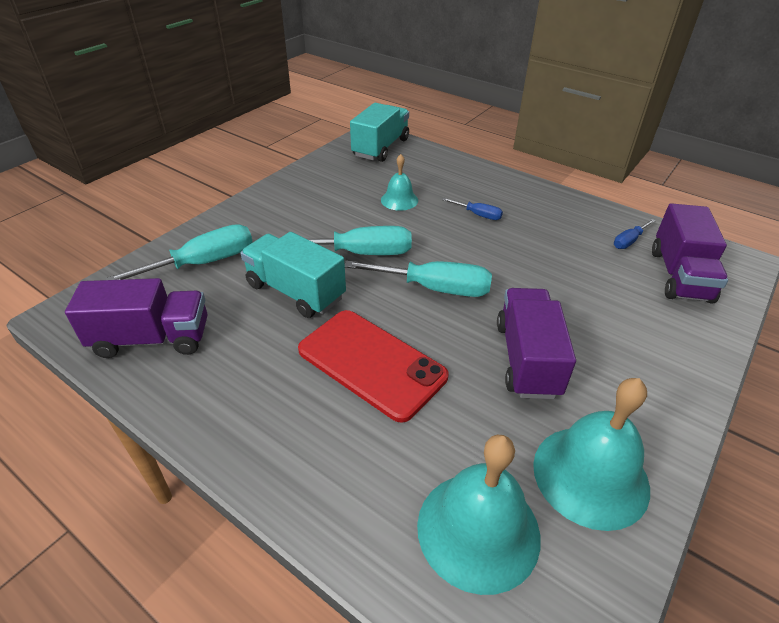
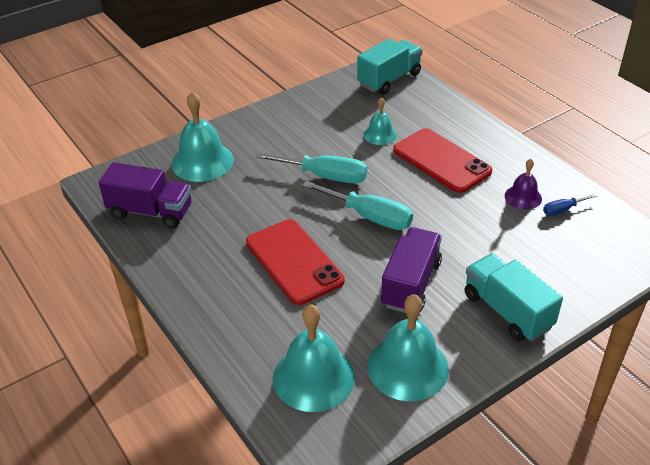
camera: 20 degrees right, 0 degrees up
turquoise screwdriver [105,224,252,280] -> turquoise bell [171,92,234,182]
turquoise truck [241,232,346,318] -> turquoise truck moved to [464,253,563,341]
blue screwdriver [442,198,503,220] -> red phone [393,128,492,193]
purple truck [652,203,728,304] -> none
none -> purple bell [505,159,542,210]

